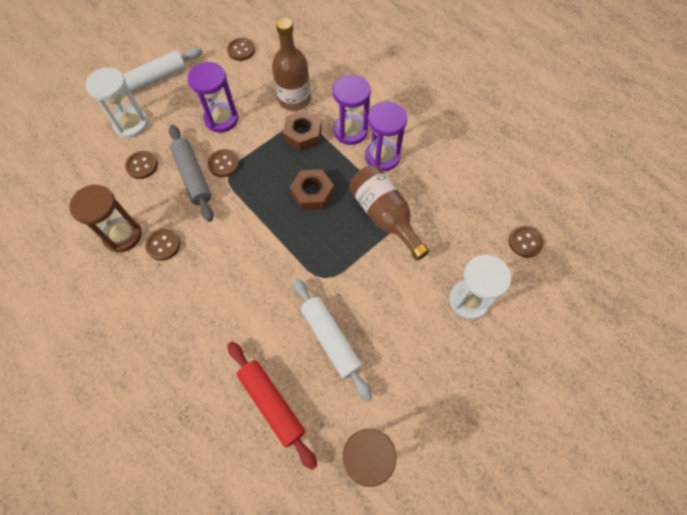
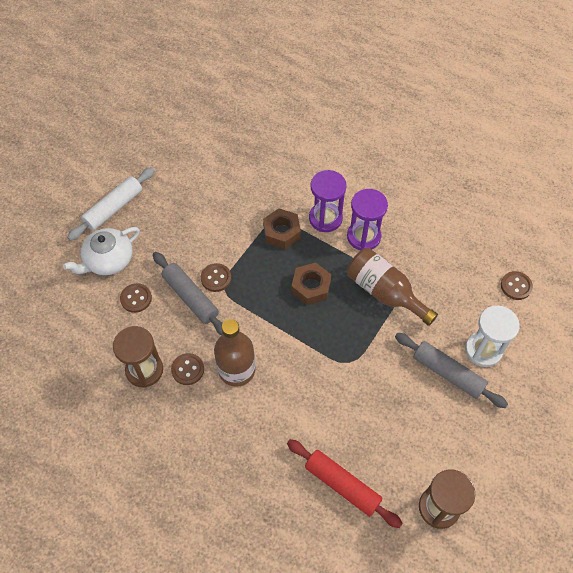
camera: 15 degrees left, 5 degrees down
white hourglass [85,67,148,138] -> white teapot [63,227,140,275]
purple hourglass [187,62,238,132] -> none
brown button [227,38,255,61] -> none
brown bottle [272,18,311,111] -> brown bottle moved to [214,319,256,387]
white rolling pin [293,278,372,401] -> none
none -> grey rolling pin [395,333,508,408]

